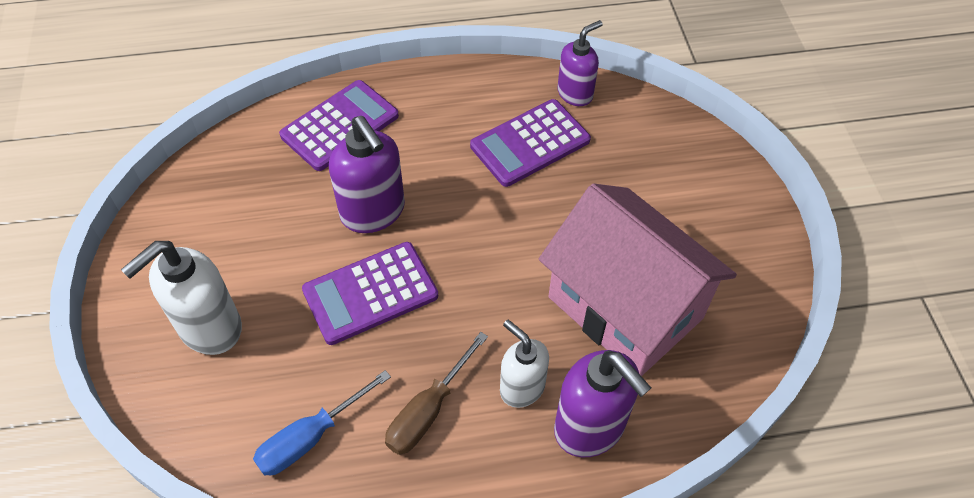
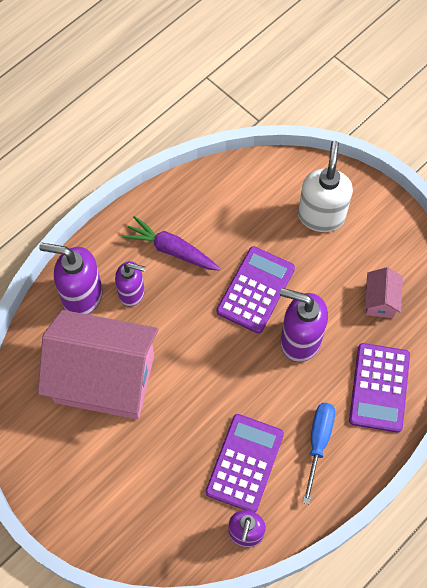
camera: 145 degrees right, 10 degrees up
blue screwdriver [253,370,391,475] -> blue screwdriver moved to [303,403,335,504]
brown screwdriver [385,332,488,455] -> purple carrot [122,216,220,271]
white soap dispenser [500,320,549,408] -> purple soap dispenser [115,261,145,307]
none -> pink house [365,267,403,318]

